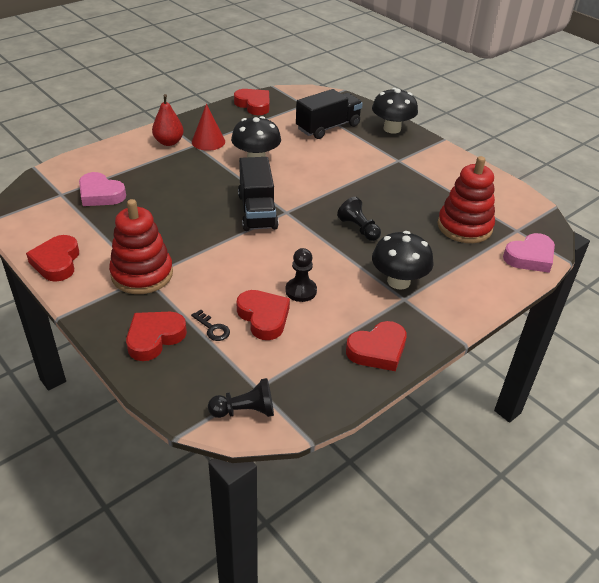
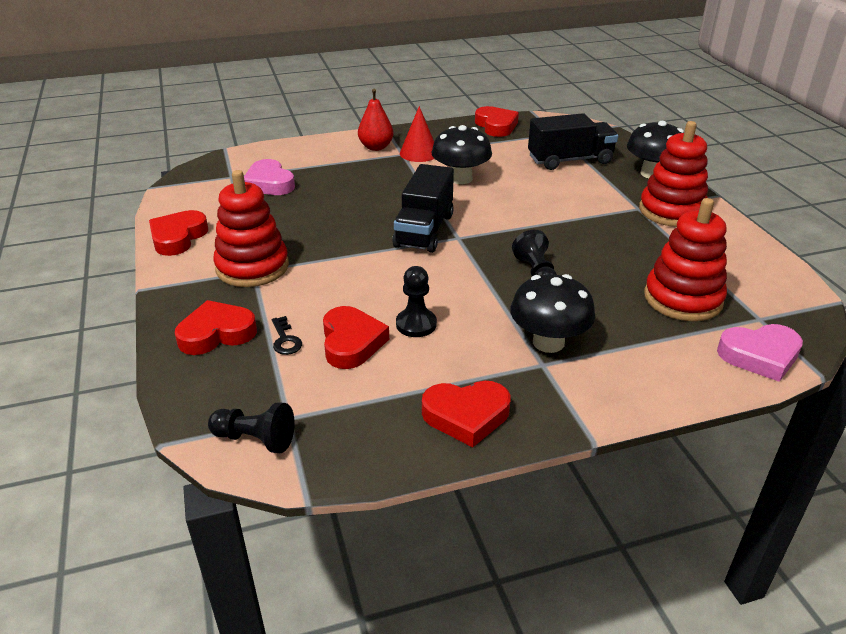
camera: 25 degrees right, 5 degrees down
none -> red stacking toy [639,121,708,227]

